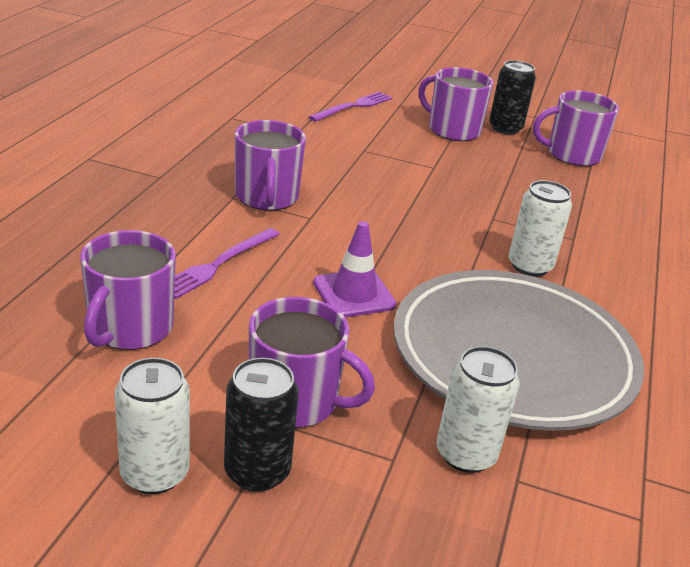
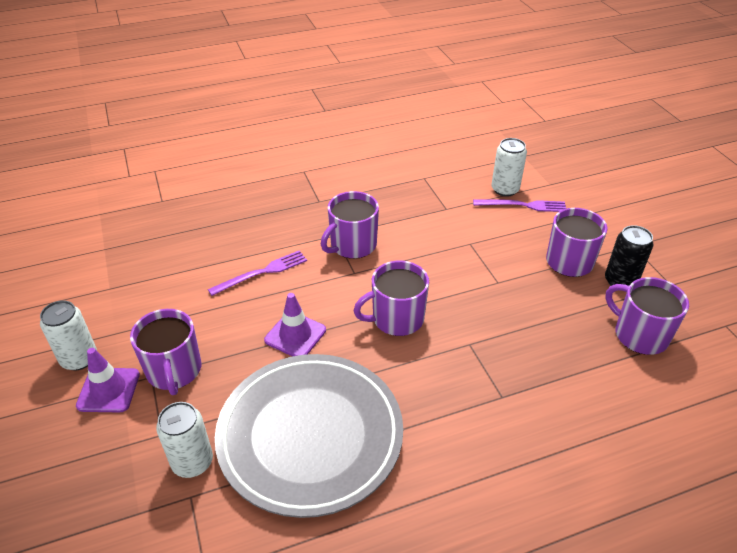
camera: 55 degrees right, 10 degrees up
purple mug [80,230,176,350] -> purple mug moved to [353,261,429,336]
purple fork [174,228,280,299] -> purple fork turned 150 degrees clockwise [208,250,307,296]
black can [224,358,299,492] -> purple traffic cone [76,348,140,412]
white can [509,180,572,277] -> white can moved to [491,138,527,197]

